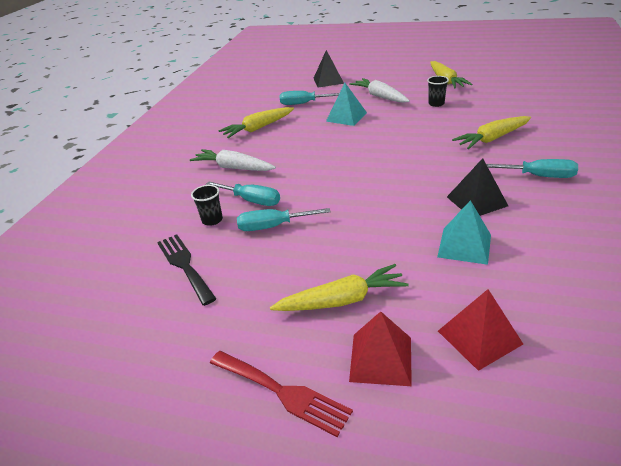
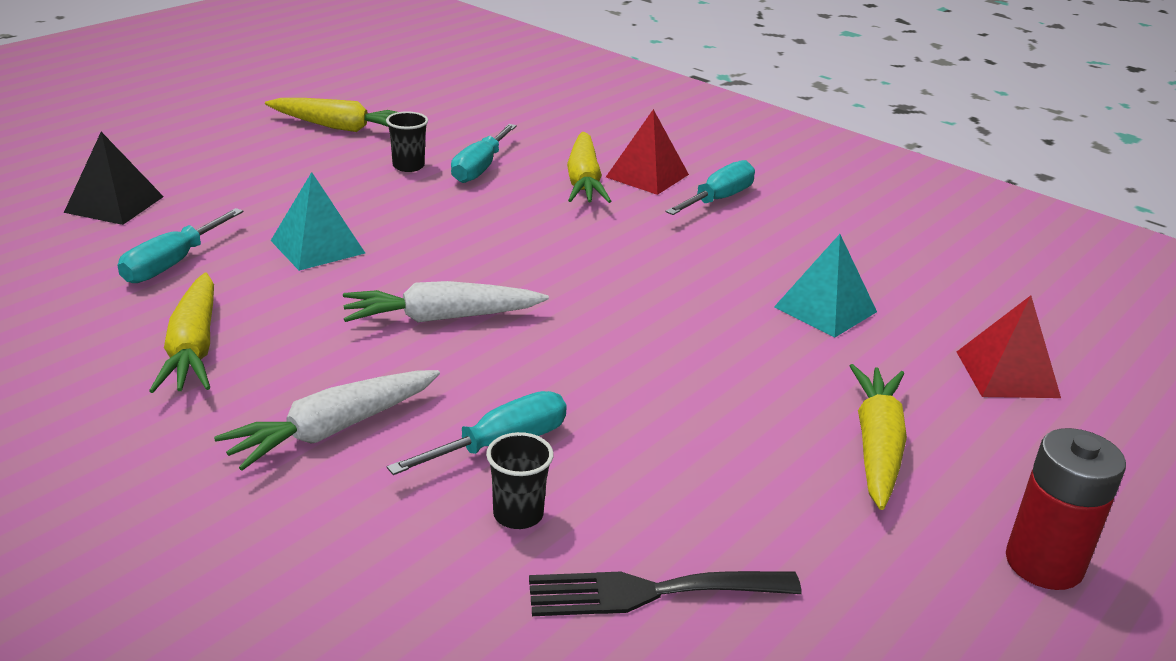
camera: 70 degrees left, 5 degrees down
red fork [210,351,353,437] -> red battery [1006,428,1126,590]
turquoise screwdriver [237,208,331,231] -> turquoise screwdriver moved to [451,124,517,183]
white carrot [349,78,410,103] -> white carrot moved to [343,281,549,322]
red pyramid [349,311,412,386] -> red pyramid moved to [606,109,689,195]
black pyramid [447,158,508,216] -> none

